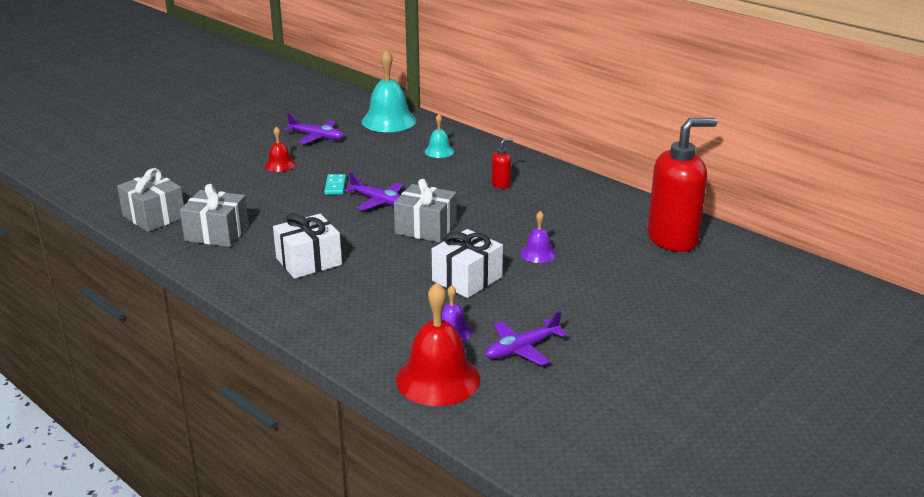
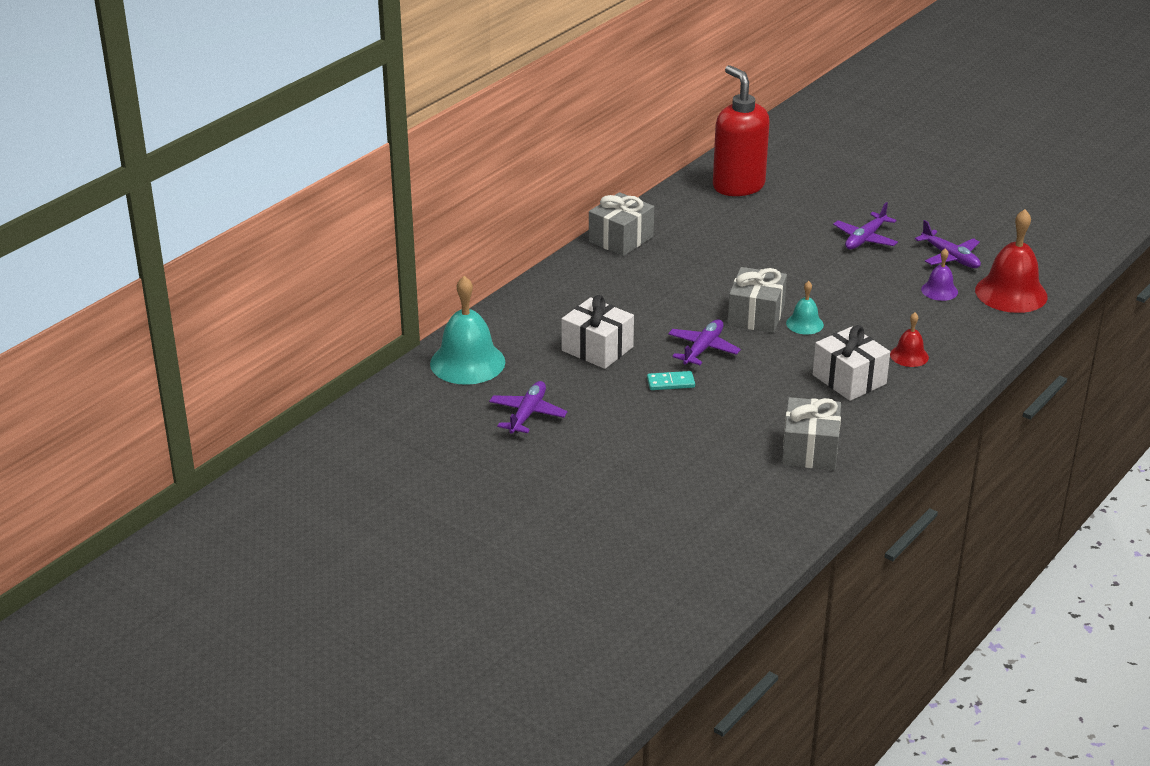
camera: 95 degrees left, 5 degrees up
grey gift [117,168,184,232] -> grey gift moved to [589,192,654,256]
red bell [265,126,296,172] -> red bell moved to [890,313,929,367]
turquoise bell [424,114,454,158] -> turquoise bell moved to [786,281,824,335]
white gift [432,229,503,298] -> white gift moved to [561,295,634,369]
red soap dispenser [492,138,513,189] -> none
purple bell [520,211,556,263] -> none
none -> purple plane [833,202,898,249]

